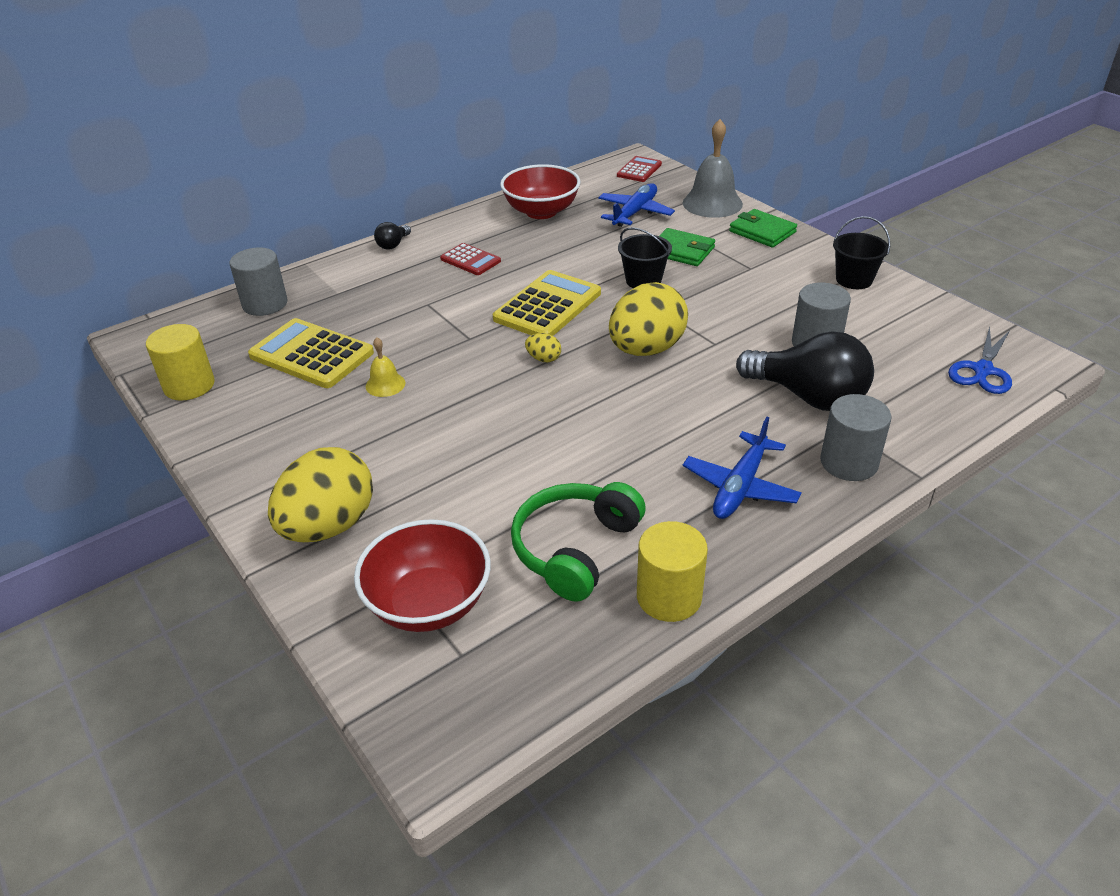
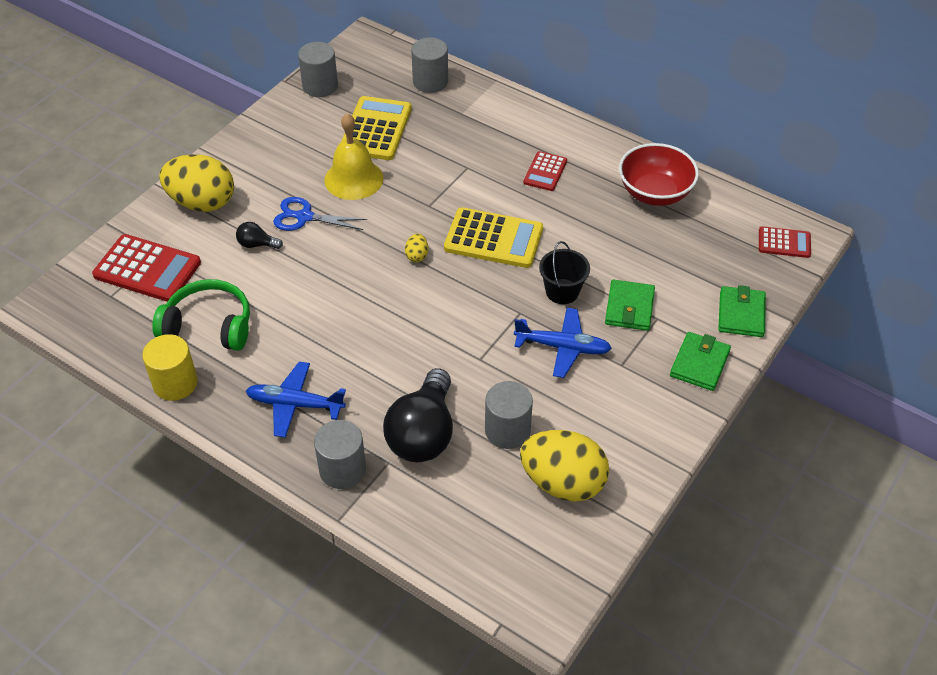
camera: 70 degrees right, 10 degrees up
yellow cylinder [146,324,215,401] -> grey cylinder [298,42,338,97]
red bowl [354,519,491,632] -> red calculator [92,234,201,302]
yellow bell [366,337,405,397] -> yellow bell [324,113,383,200], size x1.95
black light bulb [374,222,411,250] -> black light bulb moved to [236,222,283,249]
blue plane [598,183,675,227] -> blue plane moved to [514,308,612,378]
yellow egg [609,282,688,356] -> yellow egg moved to [520,430,609,502]
grey bell [683,119,743,218] -> green wallet [718,285,766,337]
black bucket [833,216,890,289] -> none
blue scissors [948,326,1012,394] -> blue scissors moved to [273,197,367,231]

